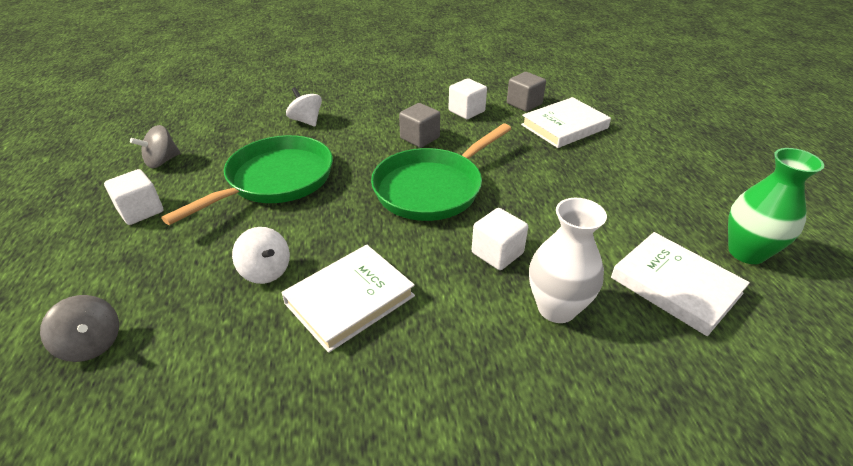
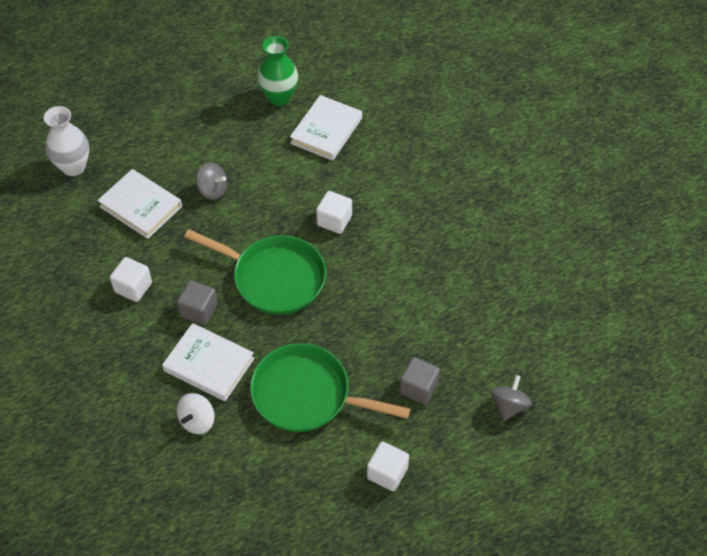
camera: 110 degrees left, 15 degrees up
grey spinning top [130,125,180,168] -> grey spinning top moved to [196,162,227,200]
white spinning top [232,227,290,284] -> none
white book [282,245,415,353] -> white book moved to [162,323,254,401]
grey cube [507,72,546,112] -> grey cube moved to [399,357,440,404]
white vase [529,198,607,323] -> white vase moved to [44,106,89,176]

